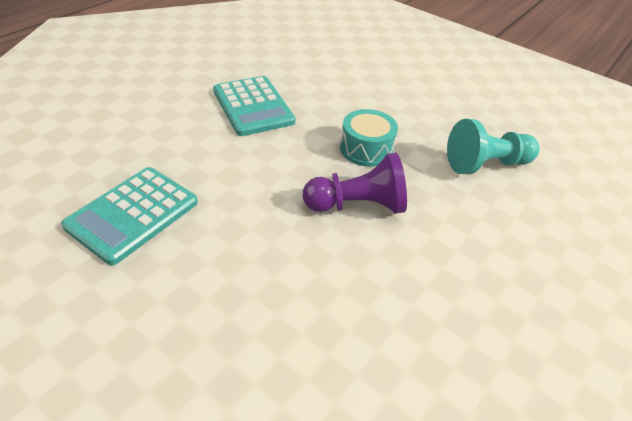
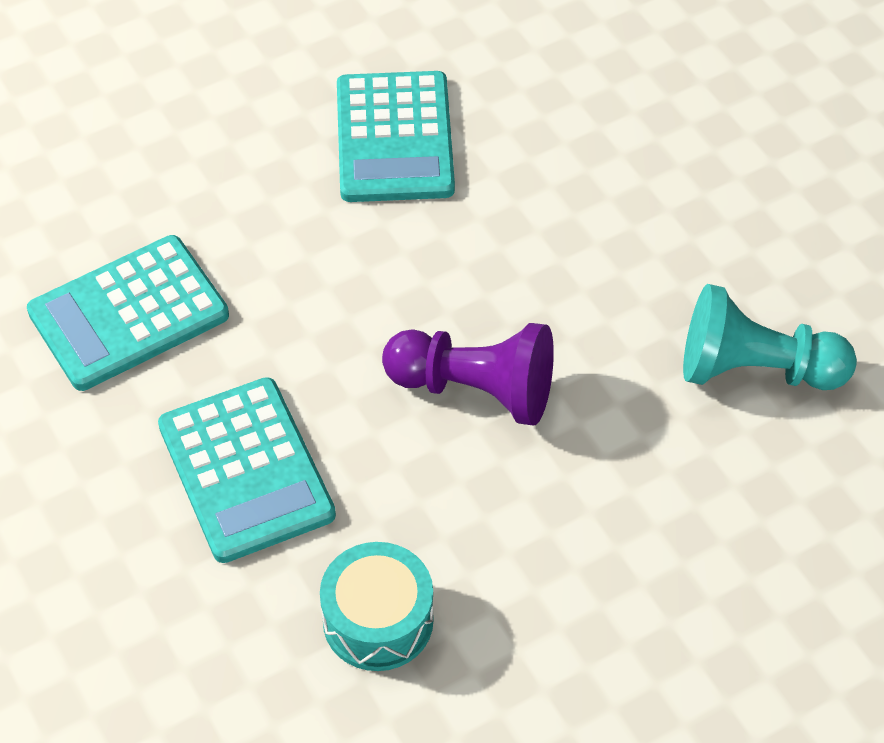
camera: 25 degrees right, 10 degrees up
turquoise drum [340,109,398,167] -> turquoise drum moved to [320,542,434,671]
none -> turquoise calculator [158,377,336,563]

